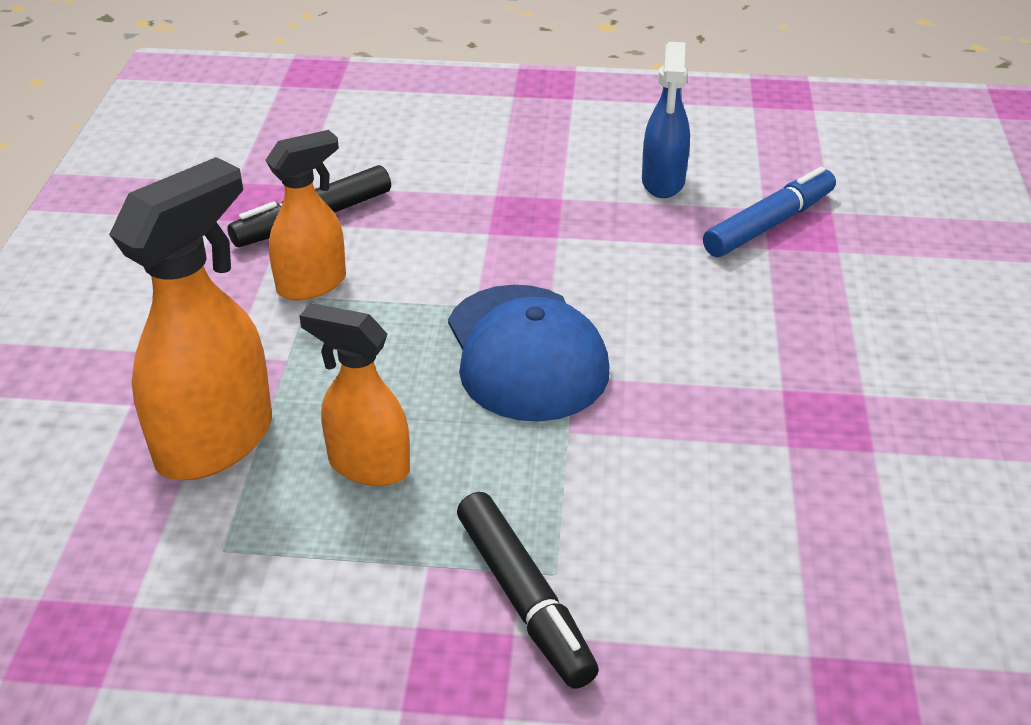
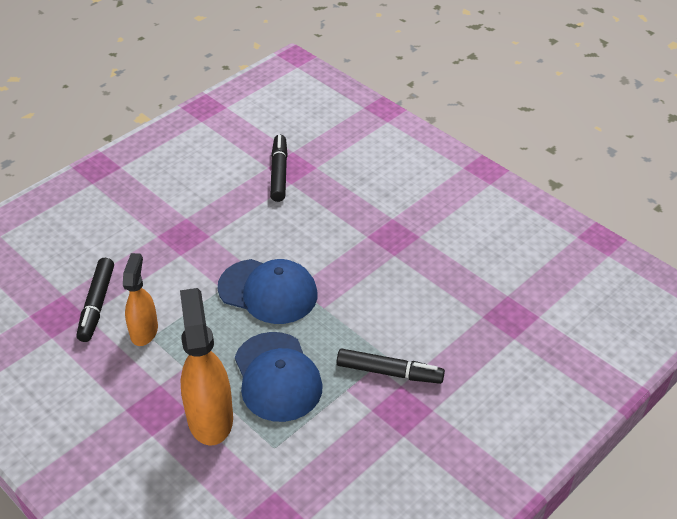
camera: 50 degrees left, 5 degrees up
orange spray bottle [299,303,410,486] -> blue cap [235,332,323,422]
blue spray bottle [642,42,690,198] -> none
blue marker [703,167,836,257] -> black marker [270,135,288,202]

